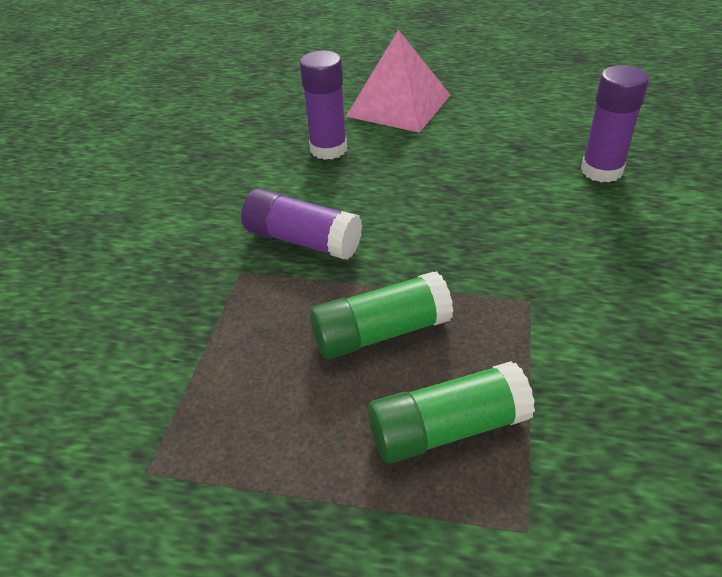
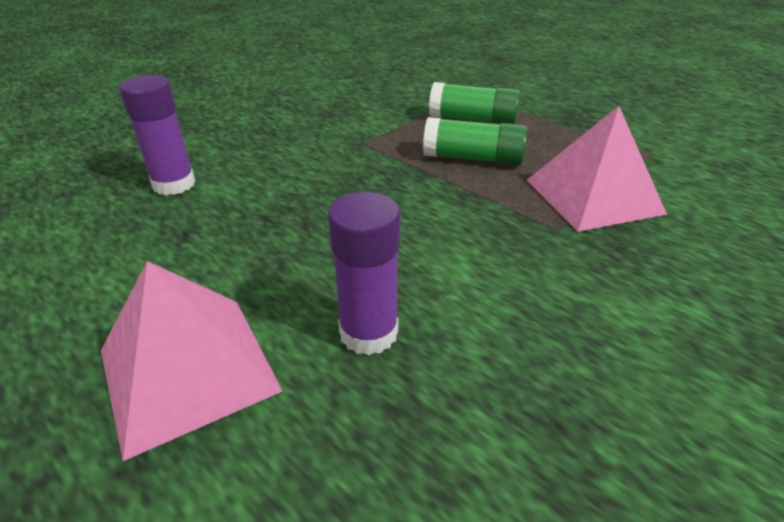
camera: 150 degrees left, 5 degrees down
purple glue stick [241,188,362,260] -> none
none -> pink pyramid [527,106,667,232]

